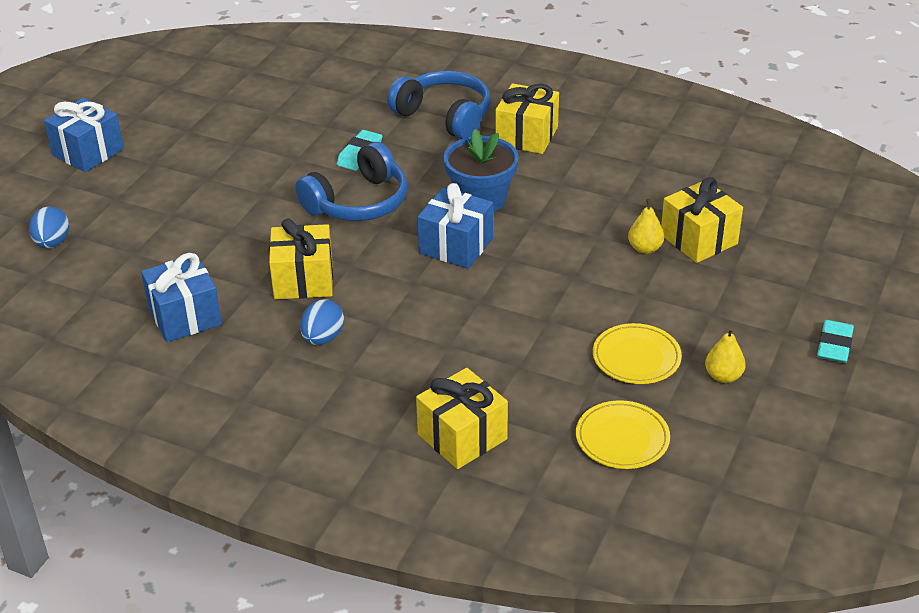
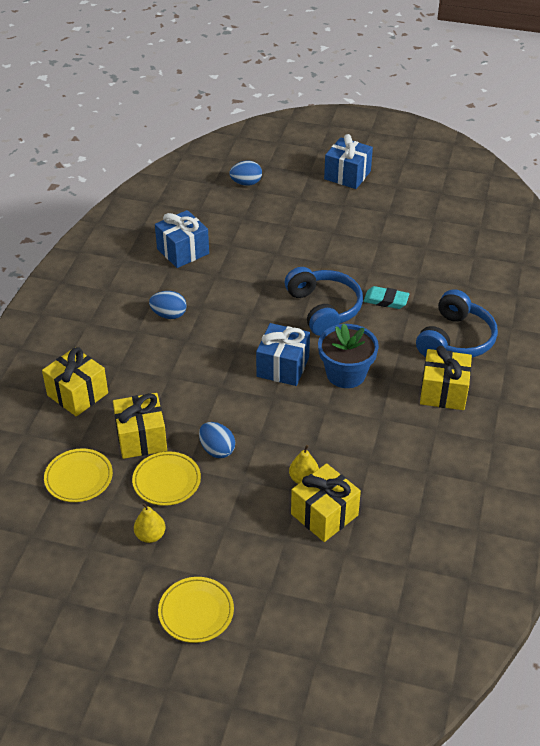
camera: 80 degrees right, 5 degrees up
yellow gift [269,218,333,299] -> yellow gift moved to [113,393,167,459]
blue headphones [295,142,407,221] -> blue headphones turned 150 degrees counterclockwise [285,267,363,336]
turquoise eraser [817,320,854,363] -> yellow plate [158,577,234,643]
none -> blue egg [199,422,235,458]

